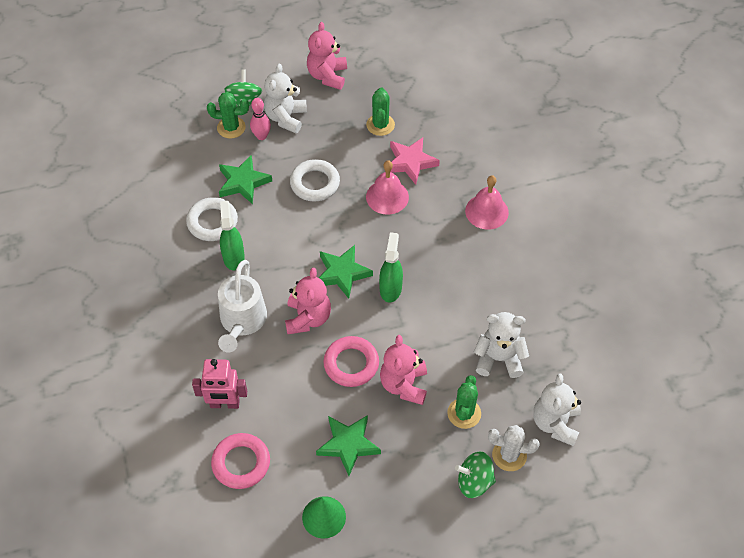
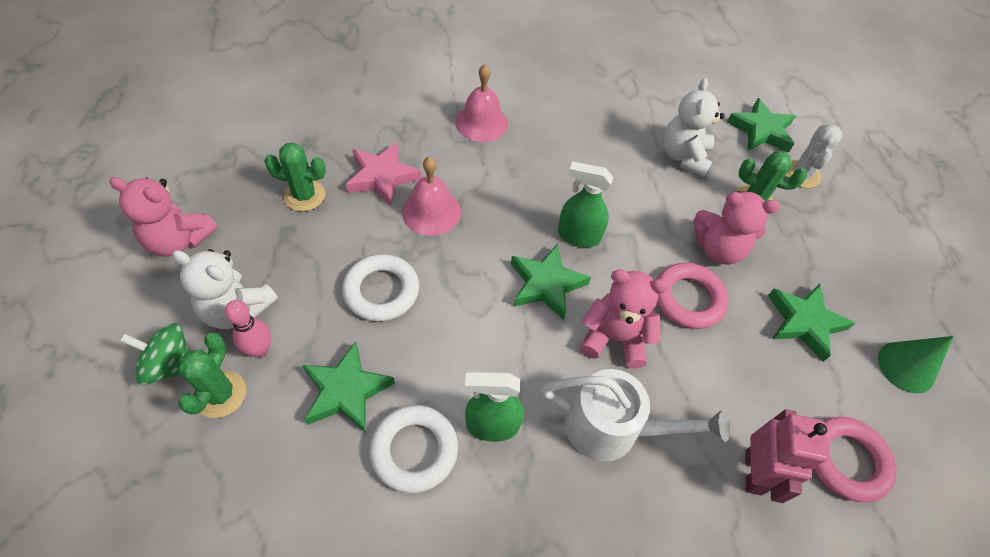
camera: 85 degrees left, 0 degrees up
green spinning top [455,452,496,498] -> none
white teddy bear [533,373,581,446] -> green star [727,98,796,152]

